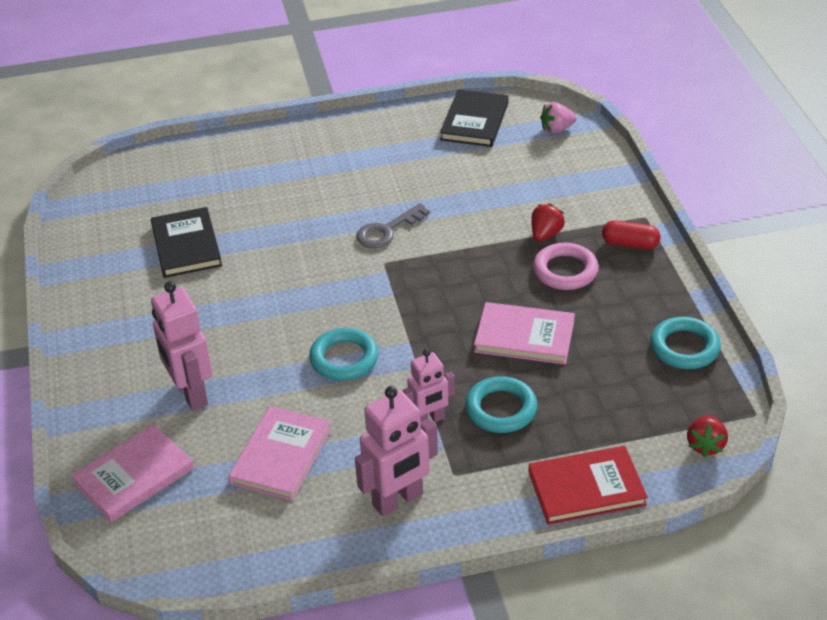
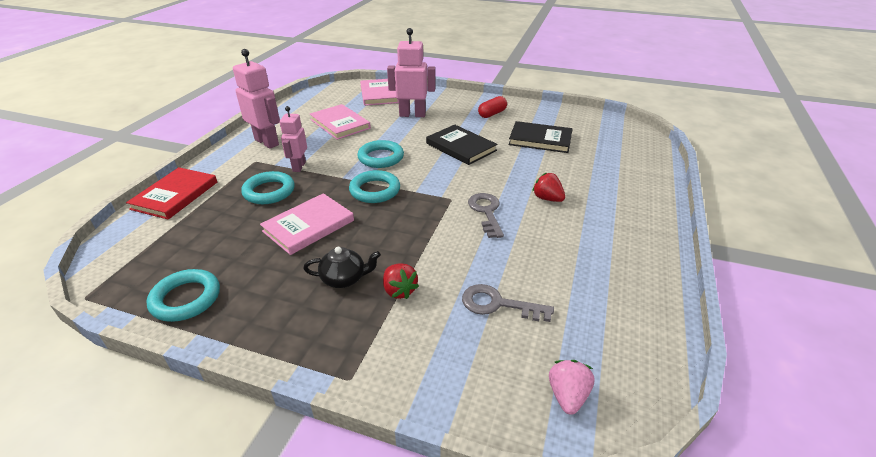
camera: 120 degrees right, 5 degrees down
pink robot [355,386,438,516] -> pink robot turned 135 degrees clockwise [233,49,280,149]
black book [440,89,509,147] -> black book moved to [426,125,497,165]
pink ring [533,243,599,290] -> black teapot [303,247,381,288]
red capsule [602,220,660,249] -> red capsule moved to [478,96,507,118]
red strawberry [687,415,728,457] -> red strawberry moved to [532,172,565,202]
none -> turquoise ring [349,170,400,203]
none -> grey key [462,284,554,322]

